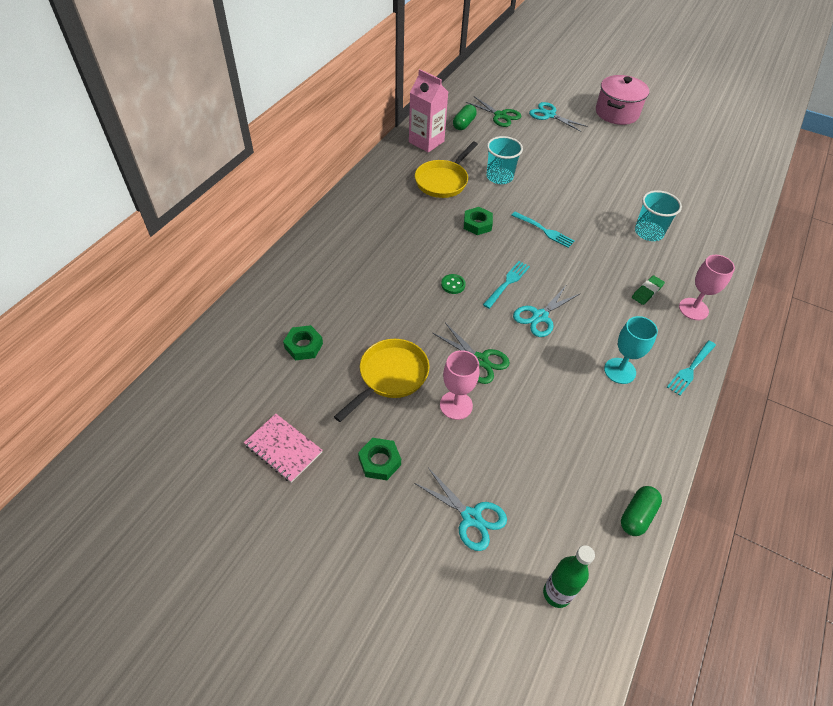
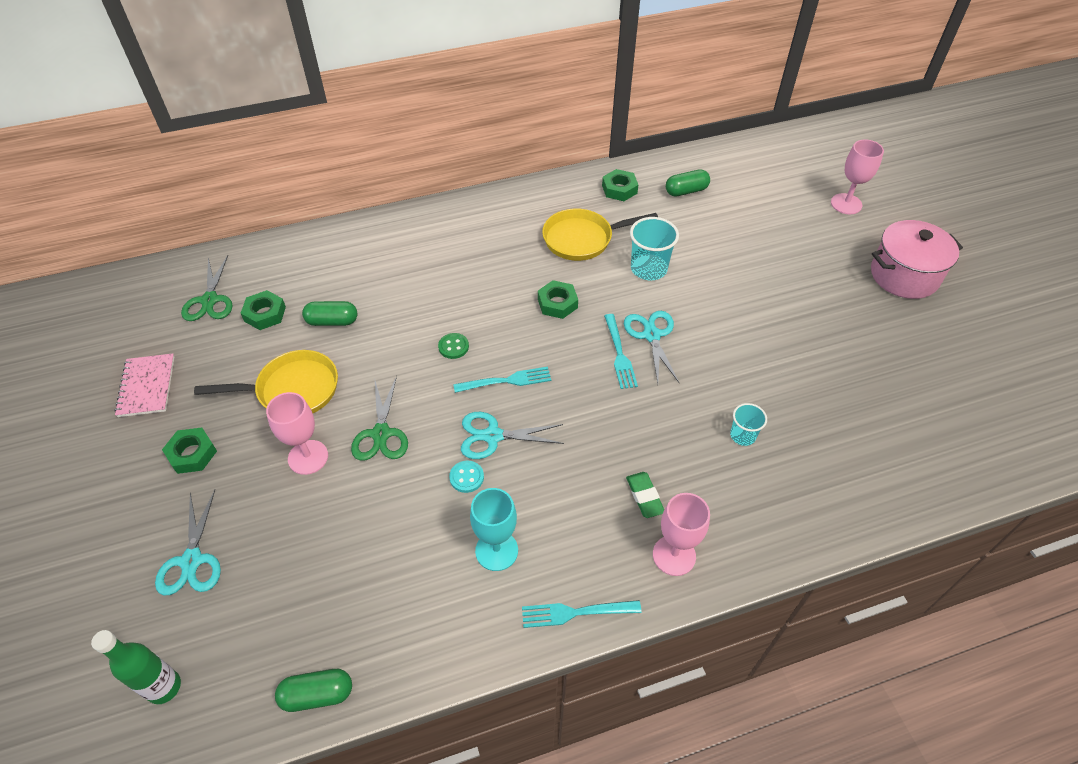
camera: 45 degrees right, 0 degrees up
pink carton [409,69,448,153] -> green nut [602,169,638,201]
green scissors [466,96,521,127] -> green scissors moved to [181,255,232,321]
turquoise scissors [529,102,588,132] -> turquoise scissors moved to [624,311,680,384]
green eraser [632,275,665,305] -> green eraser turned 75 degrees clockwise [626,472,664,518]
turquoise cup [635,190,682,241] -> turquoise cup [730,403,767,446], size x0.59
none -> green capsule [302,301,357,326]
none -> turquoise button [449,461,484,493]
none -> pink goblet [831,139,884,214]

